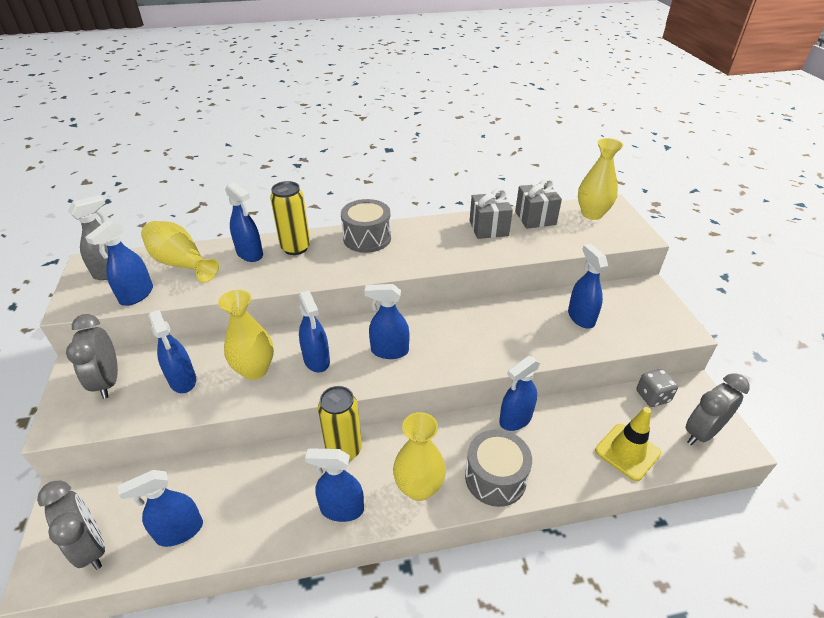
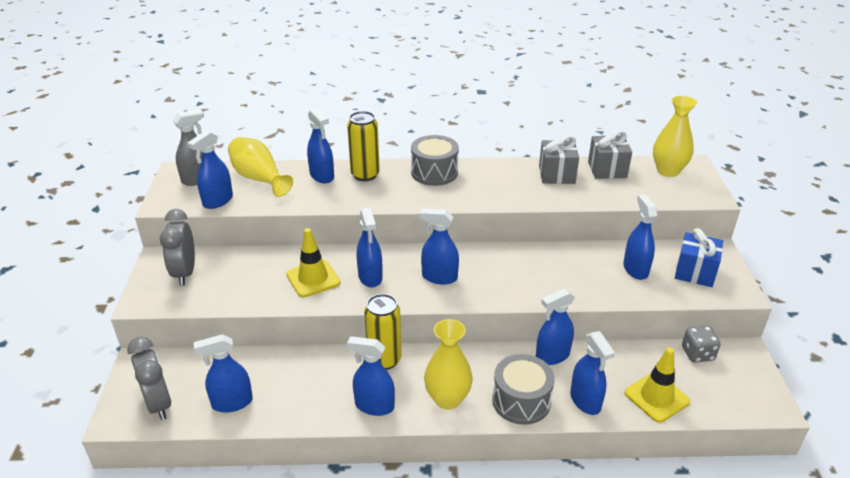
camera: 10 degrees right, 5 degrees down
blue spray bottle [148,310,196,393] -> blue spray bottle moved to [570,331,615,415]
yellow vase [218,290,274,380] -> yellow traffic cone [286,228,340,297]
grey clock [685,373,750,445] -> none
none -> blue gift [675,228,723,287]

